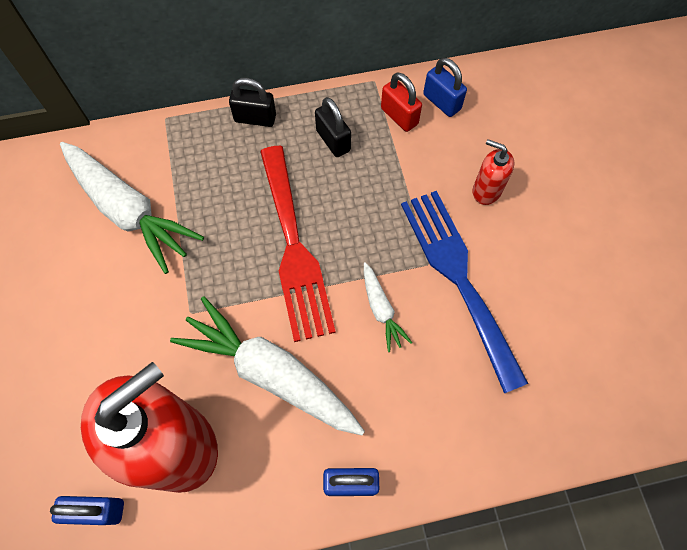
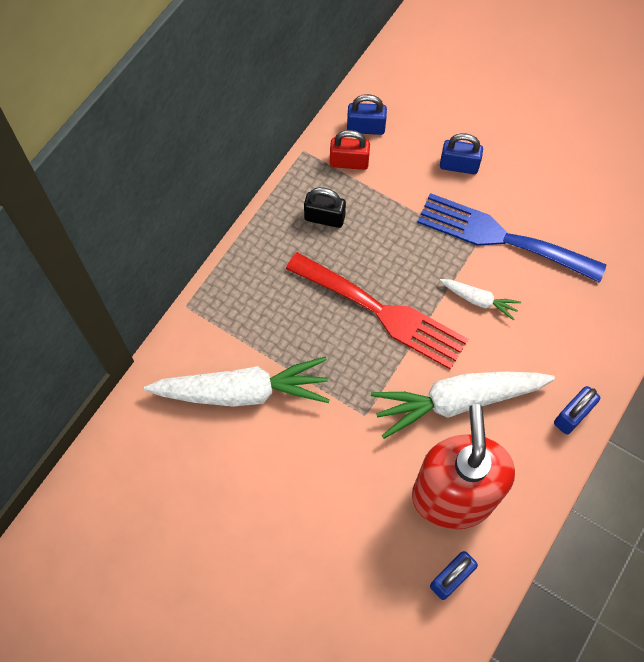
camera: 45 degrees left, 0 degrees up
black padlock [229,78,276,127] -> none
red soap dispenser [472,139,514,205] -> blue padlock [440,133,483,174]

